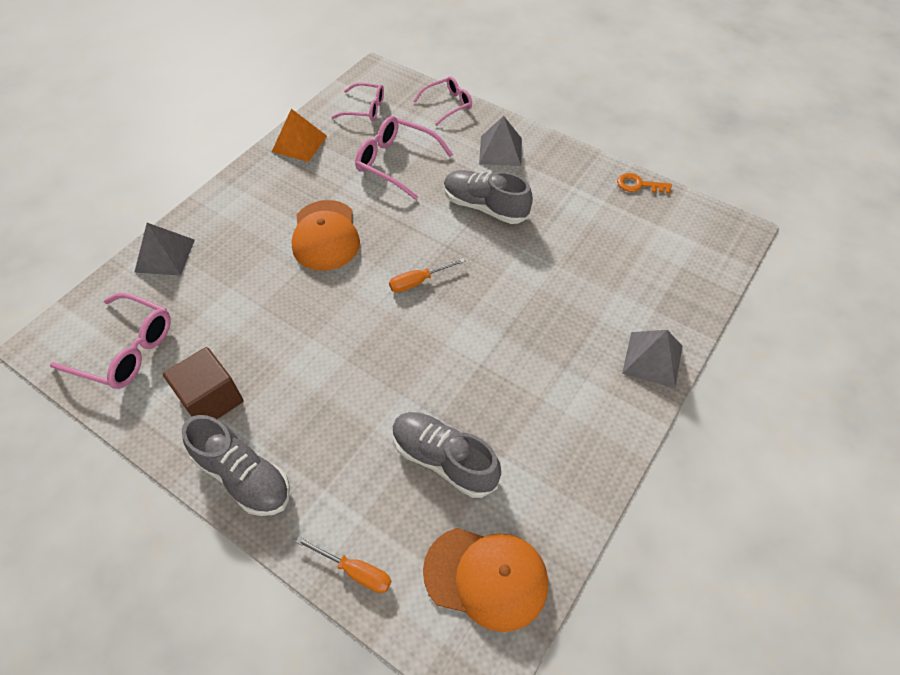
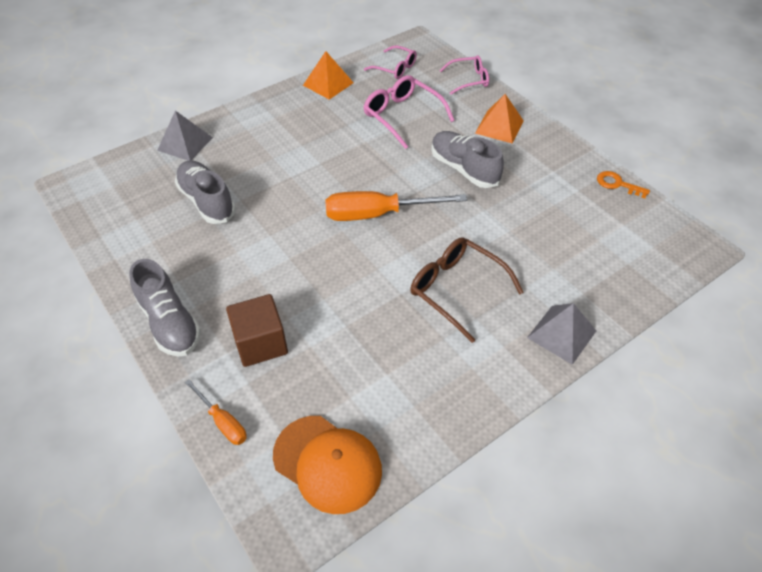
camera: 20 degrees right, 5 degrees down
pink glasses [50,293,171,389] -> none
brown cube [163,347,243,419] -> brown cube moved to [226,294,288,367]
orange cap [291,200,360,270] -> none
orange screwdriver [389,258,465,293] -> orange screwdriver [325,191,467,221], size x1.91
grey shoe [392,412,501,498] -> grey shoe moved to [175,160,236,224]
grey pyramid [479,116,522,166] -> orange pyramid [475,94,524,144]
none -> brown glasses [410,237,524,343]

